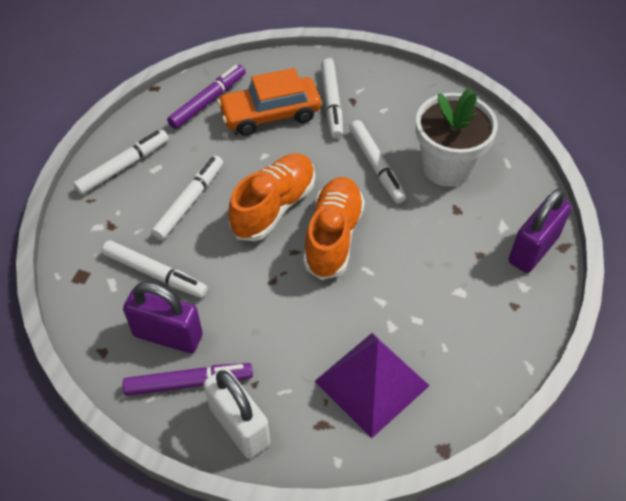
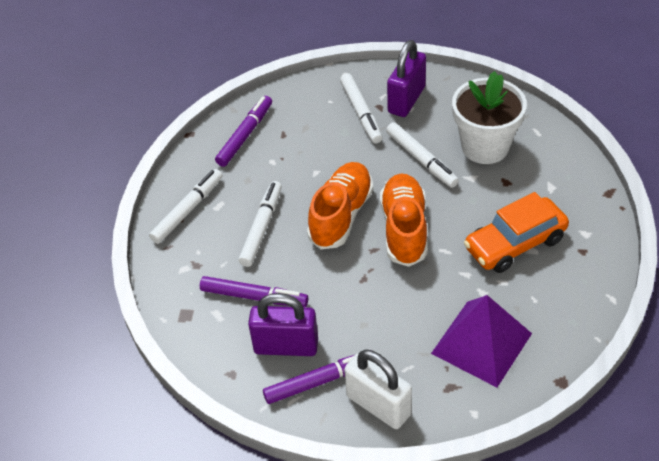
camera: 10 degrees left, 5 degrees down
white marker [102,240,207,298] -> purple marker [200,276,308,307]
orange car [217,68,321,136] -> orange car moved to [464,192,569,273]
purple padlock [509,189,572,273] -> purple padlock moved to [387,40,426,117]

